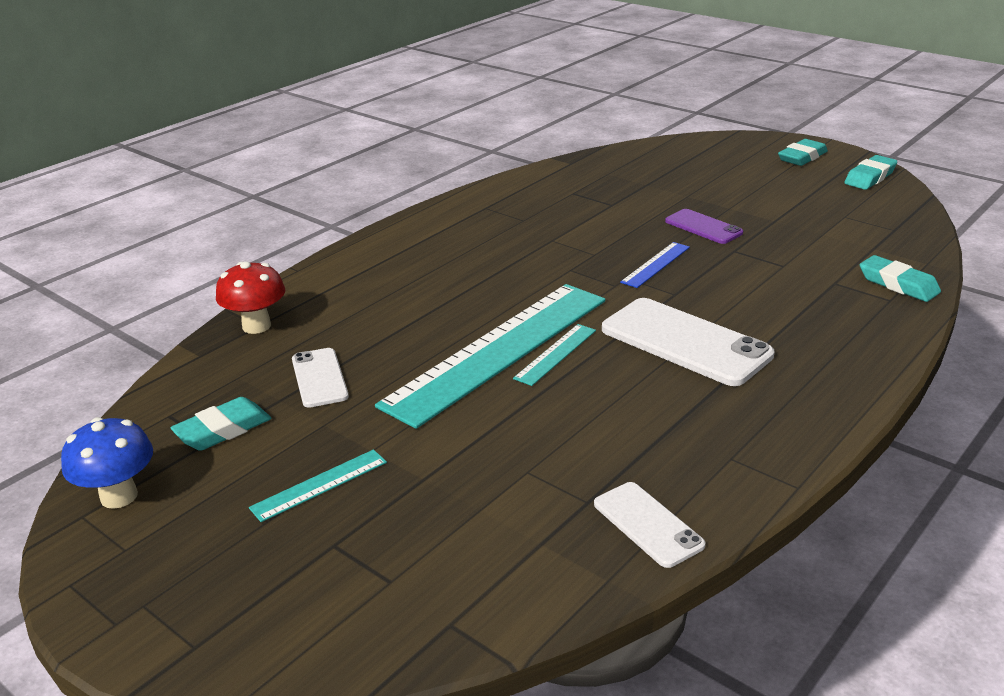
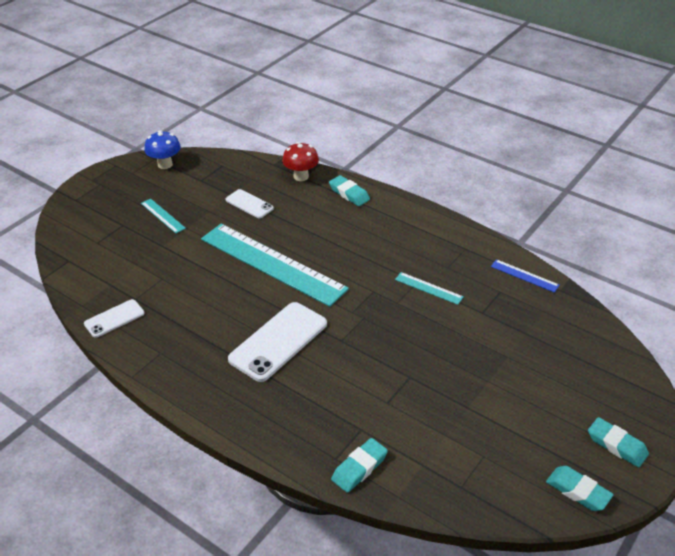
camera: 85 degrees right, 10 degrees up
turquoise eraser [170,397,271,451] -> turquoise eraser moved to [329,175,370,206]
white phone [292,348,349,408] -> white phone turned 60 degrees clockwise [226,189,274,218]
turquoise ruler [513,324,596,386] -> turquoise ruler moved to [395,272,464,305]
blue ruler [620,242,690,288] -> blue ruler moved to [491,259,560,293]
purple phone [665,209,743,244] -> none

